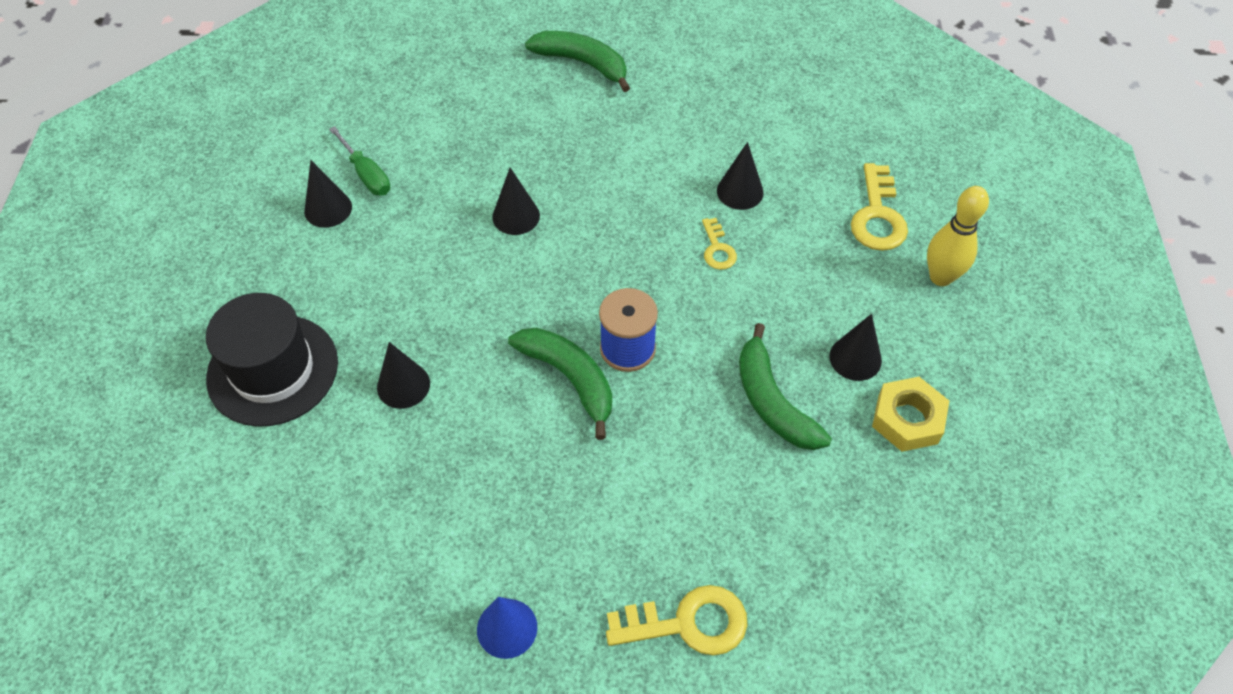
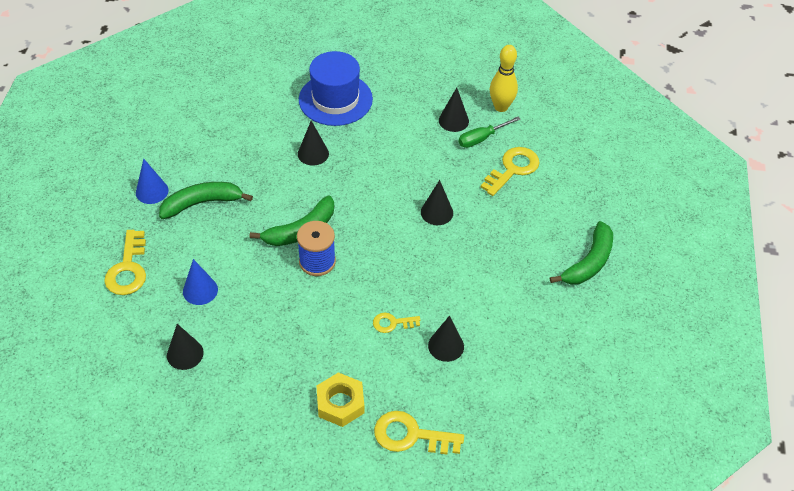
camera: 95 degrees right, 5 degrees down
black hat [206,293,338,427] -> blue hat [299,51,373,126]
green banana [739,323,832,450] -> green banana moved to [159,182,253,219]
black cone [829,314,882,381] -> black cone moved to [167,324,204,370]
yellow nut [872,377,949,452] -> yellow nut moved to [316,372,364,427]
yellow bowling pin [927,186,989,286] -> yellow bowling pin moved to [490,45,518,112]
none -> blue cone [183,259,218,305]
none -> yellow key [480,147,540,196]

